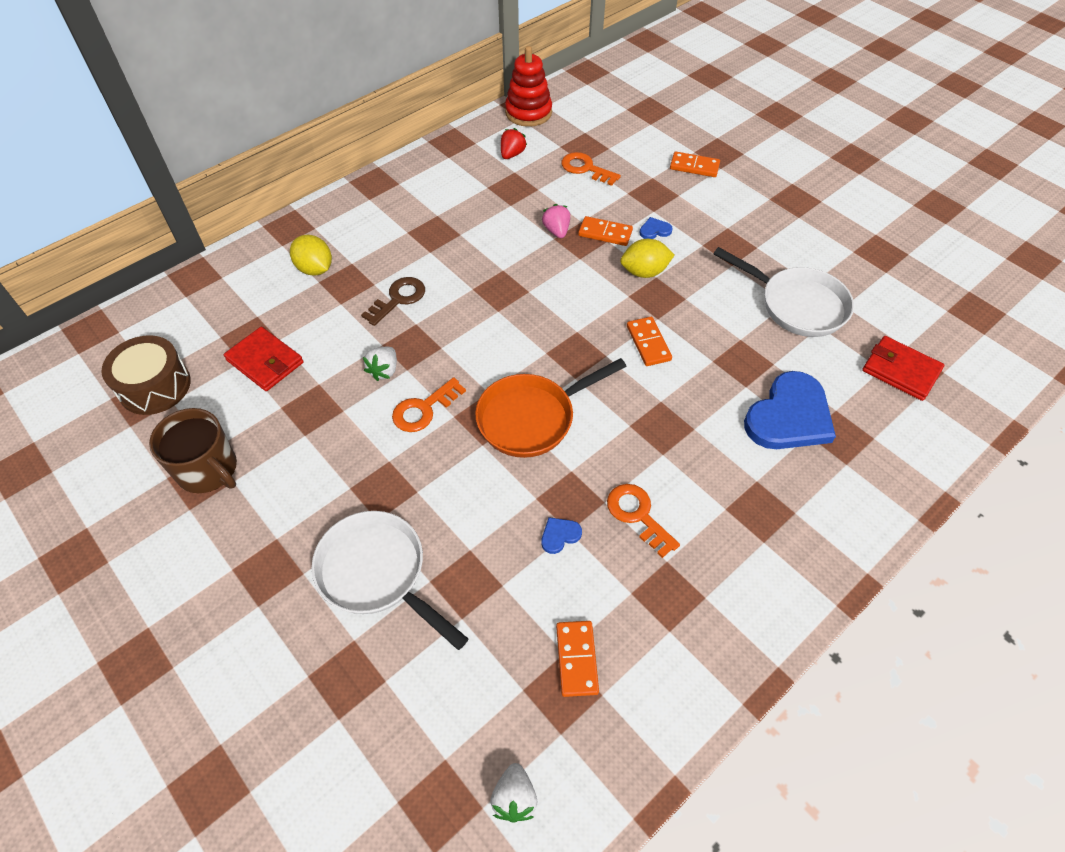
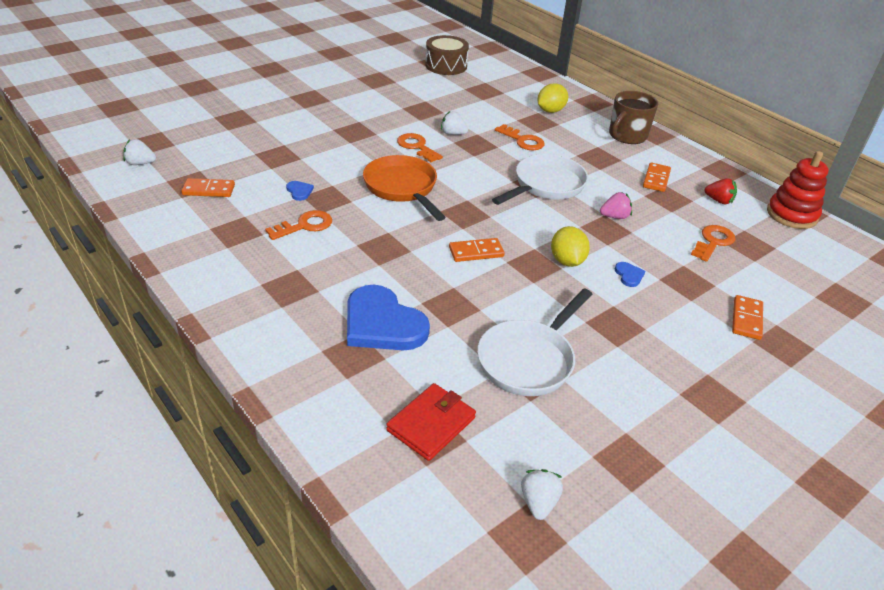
camera: 90 degrees right, 15 degrees down
brown mug [149,408,237,493] -> brown mug moved to [609,91,658,144]
red wallet [224,327,303,391] -> none
white pan [312,511,468,650] -> white pan moved to [492,154,588,205]
brown key [361,277,425,326] -> orange key [495,124,545,150]
orange domino [578,216,633,246] -> orange domino moved to [643,162,671,192]
none -> white strawberry [521,469,563,520]

